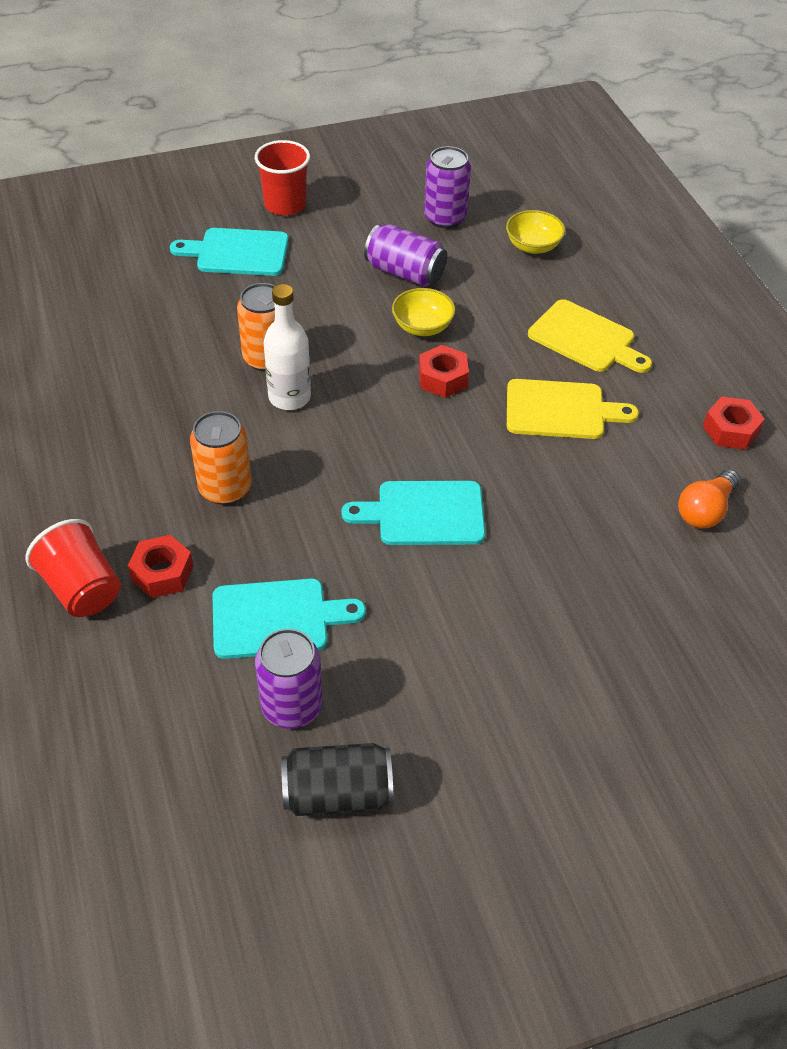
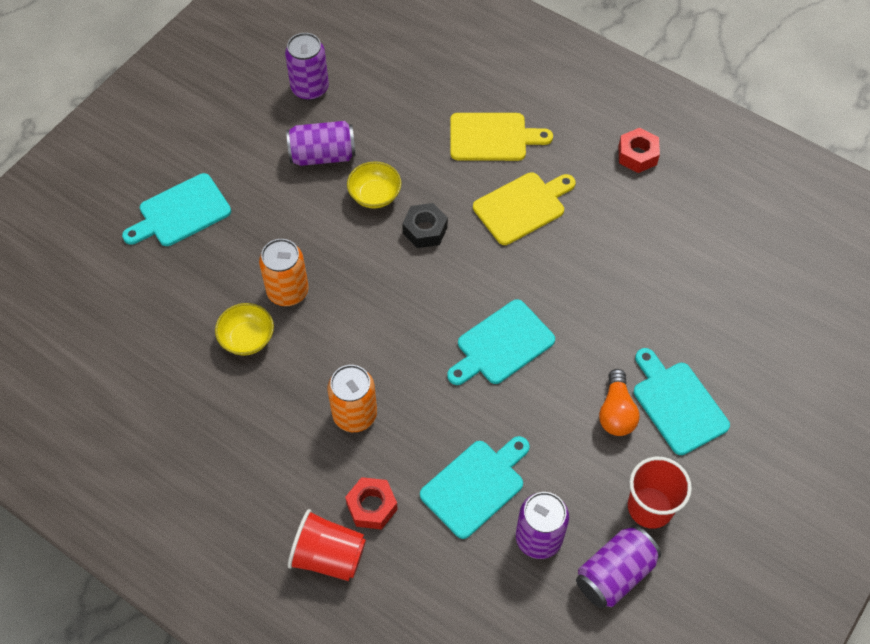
camera: 35 degrees left, 10 degrees up
red cup [255,140,310,216] -> red cup moved to [628,457,692,529]
white bottle [264,284,311,410] -> none
black can [281,743,393,816] -> purple can [576,525,661,608]
red nut [419,345,469,398] -> black nut [402,203,448,248]
yellow bowl [506,210,565,254] -> yellow bowl moved to [215,303,274,355]
orange light bulb [678,469,740,529] -> orange light bulb moved to [599,369,639,436]
none -> turquoise cutting board [634,348,730,455]

